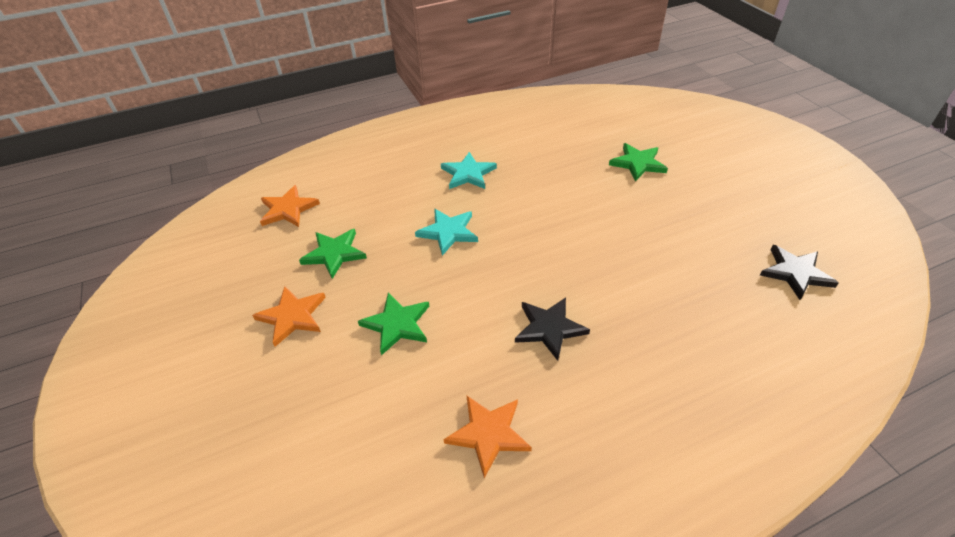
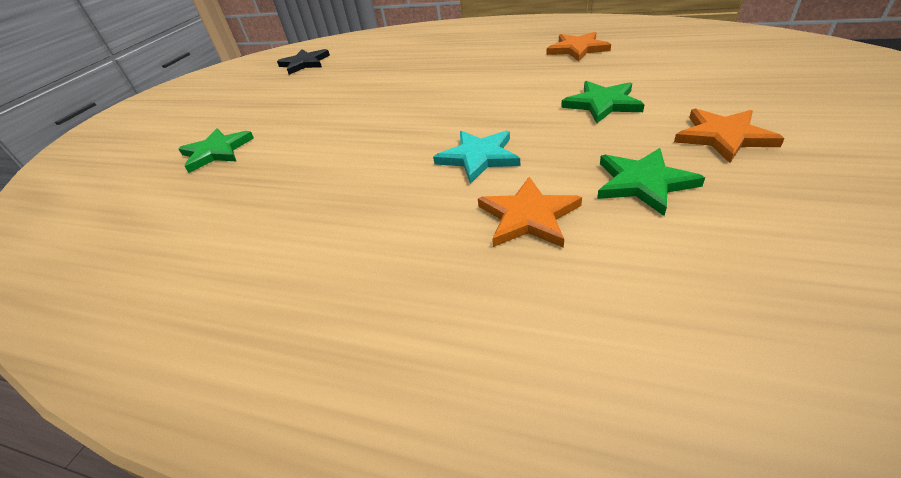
camera: 135 degrees left, 5 degrees down
orange star [260,185,320,227] -> orange star moved to [478,177,582,248]
turquoise star [441,152,497,189] -> none
black star [515,297,590,361] -> none

